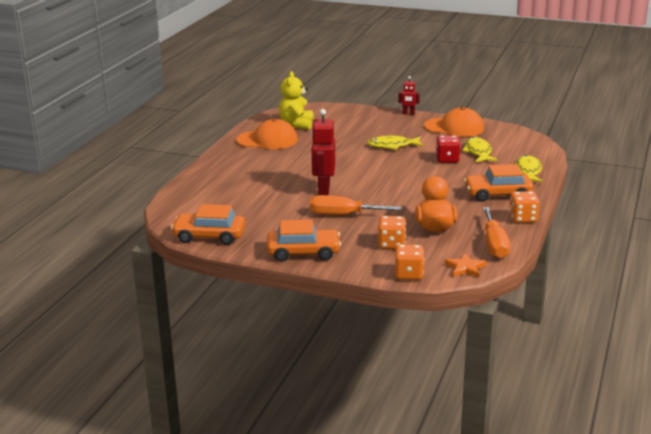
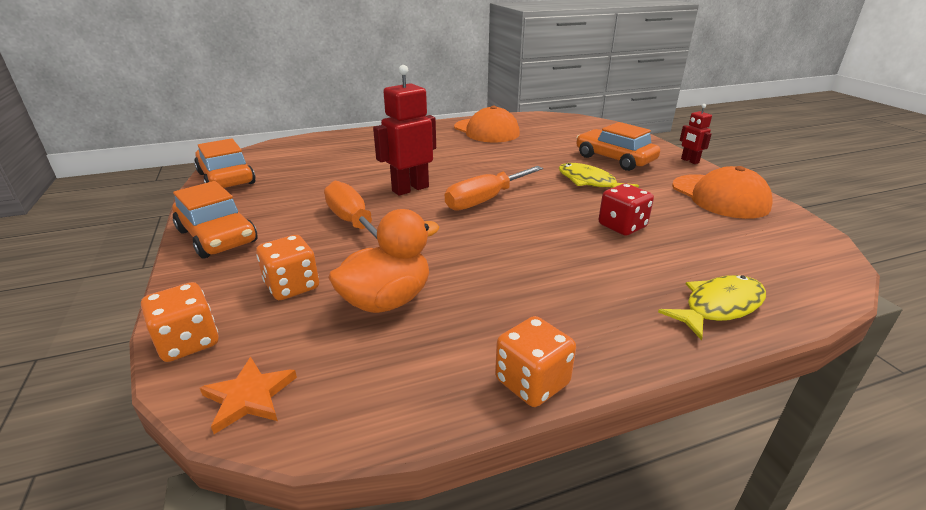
camera: 50 degrees right, 5 degrees up
yellow teddy bear [279,71,314,130] -> none
yellow fish [462,137,498,162] -> none
orange car [464,164,533,202] -> orange car moved to [576,122,660,171]
orange screwdriver [483,207,510,259] -> orange screwdriver moved to [445,166,543,211]

